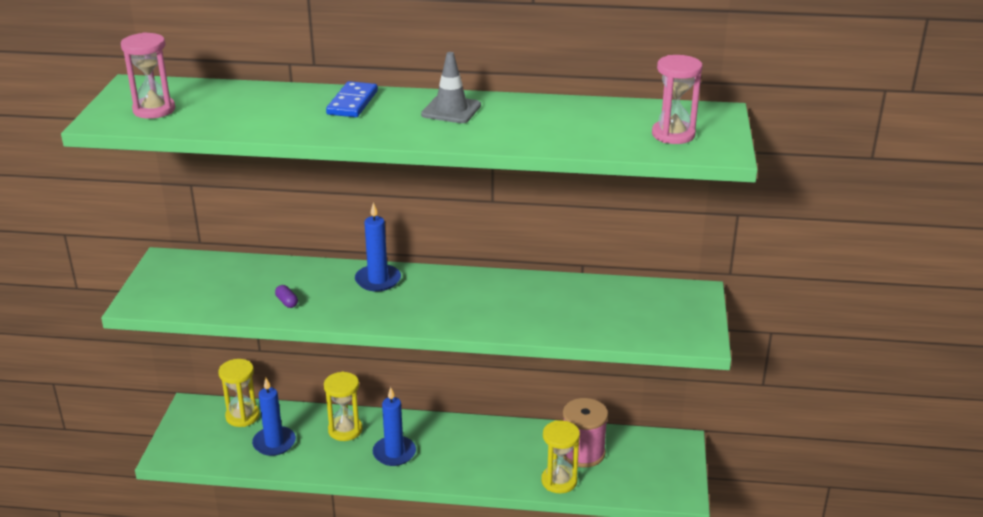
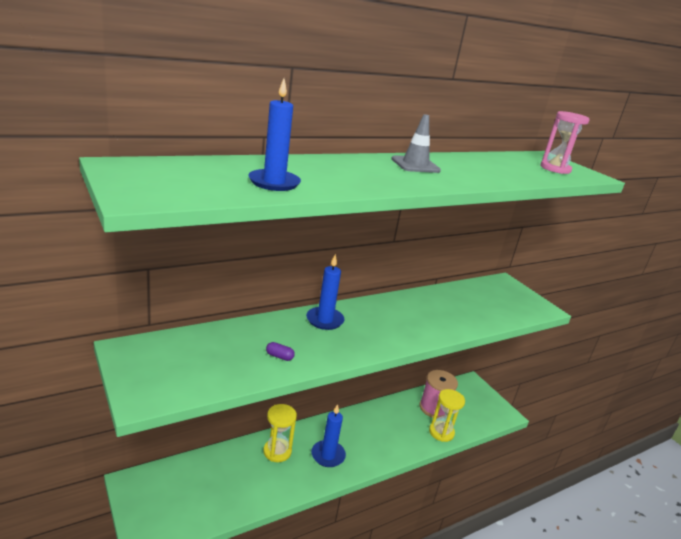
camera: 40 degrees left, 5 degrees down
pink hourglass [121,32,175,119] -> none
yellow hourglass [218,359,260,427] -> none
blue candle [252,378,296,456] -> blue candle moved to [248,78,301,191]
blue domino [326,81,378,117] -> none

